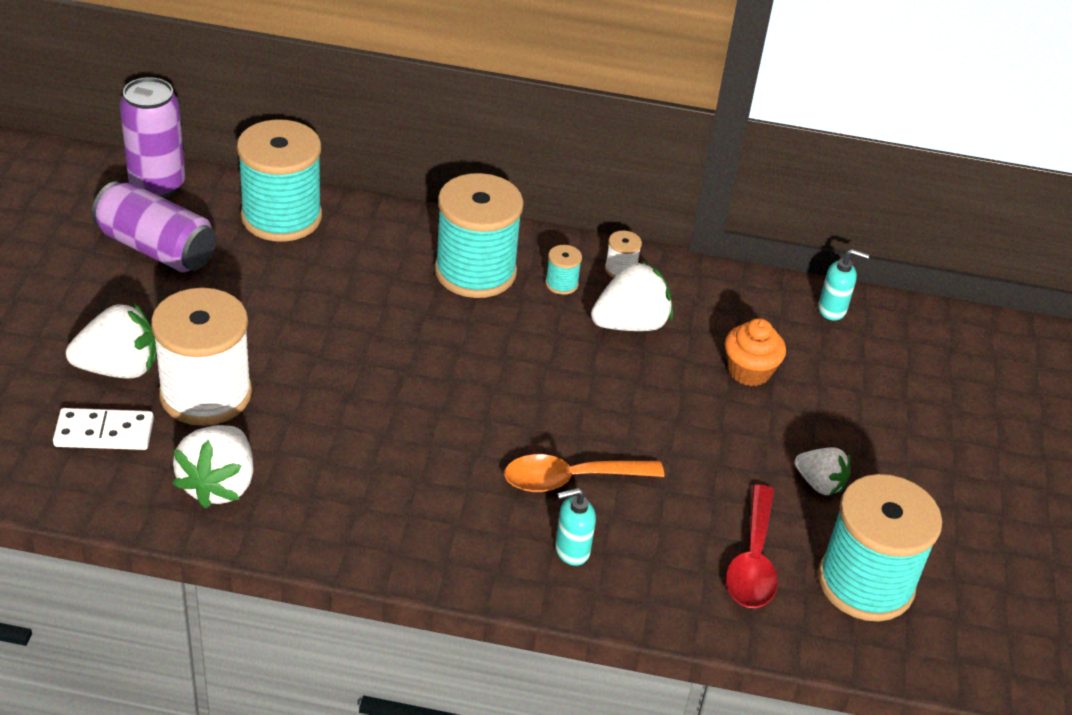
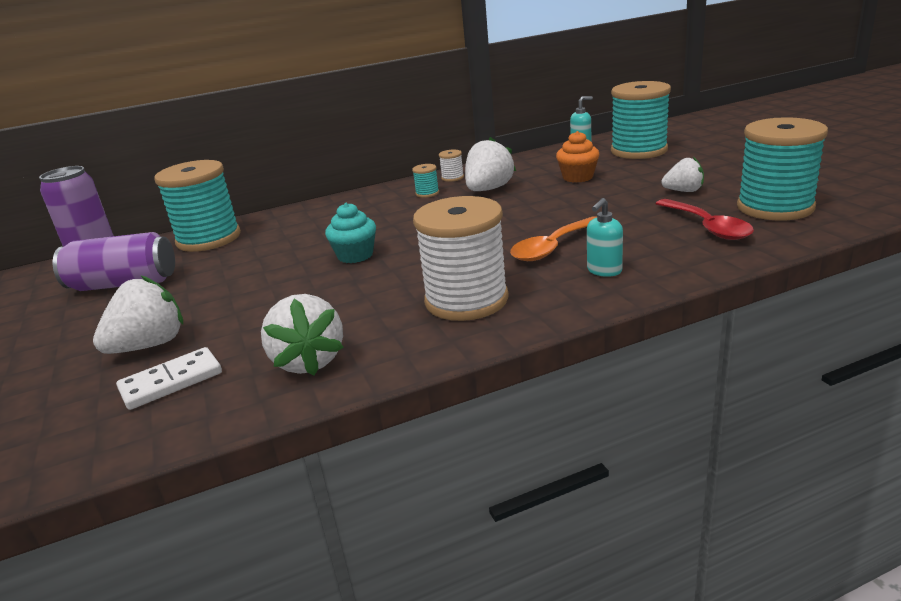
camera: 25 degrees left, 15 degrees down
white spool [151,288,252,426] -> white spool moved to [413,196,509,321]
turquoise spool [434,173,524,298] -> turquoise spool moved to [611,81,671,159]
none -> turquoise cupcake [325,203,376,263]

